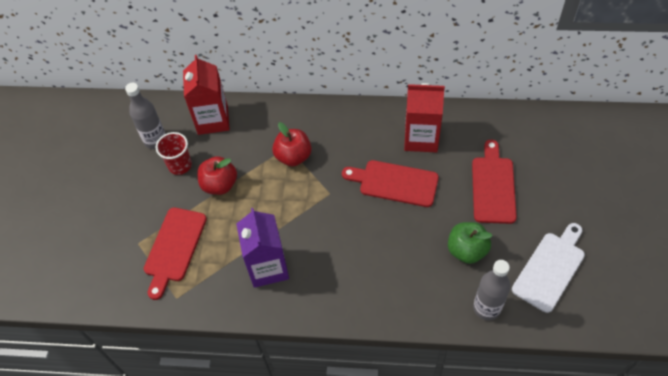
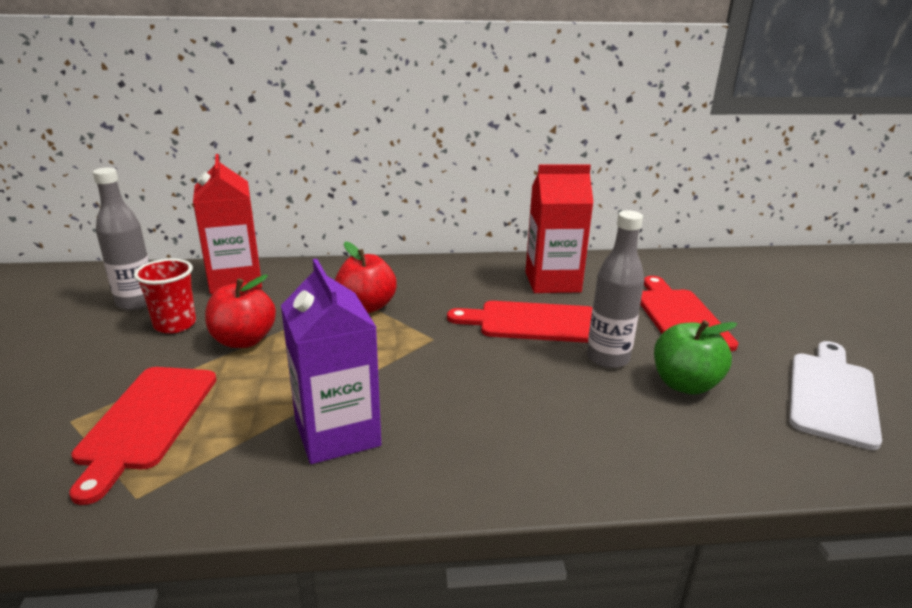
camera: 15 degrees left, 30 degrees down
grey bottle [473,260,510,321] -> grey bottle moved to [587,210,644,368]

